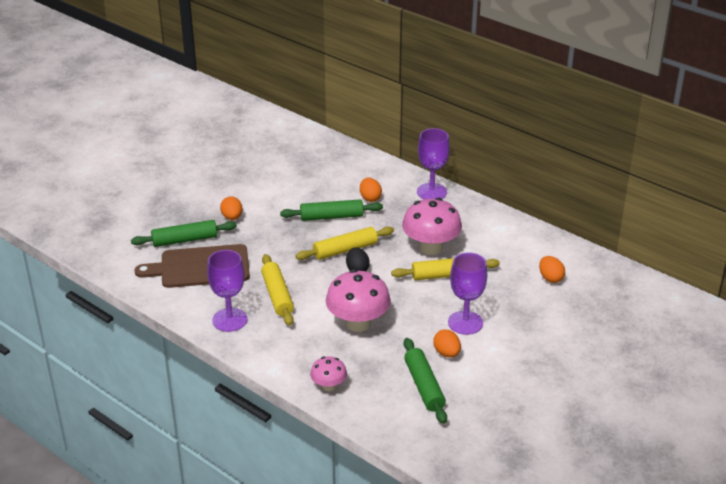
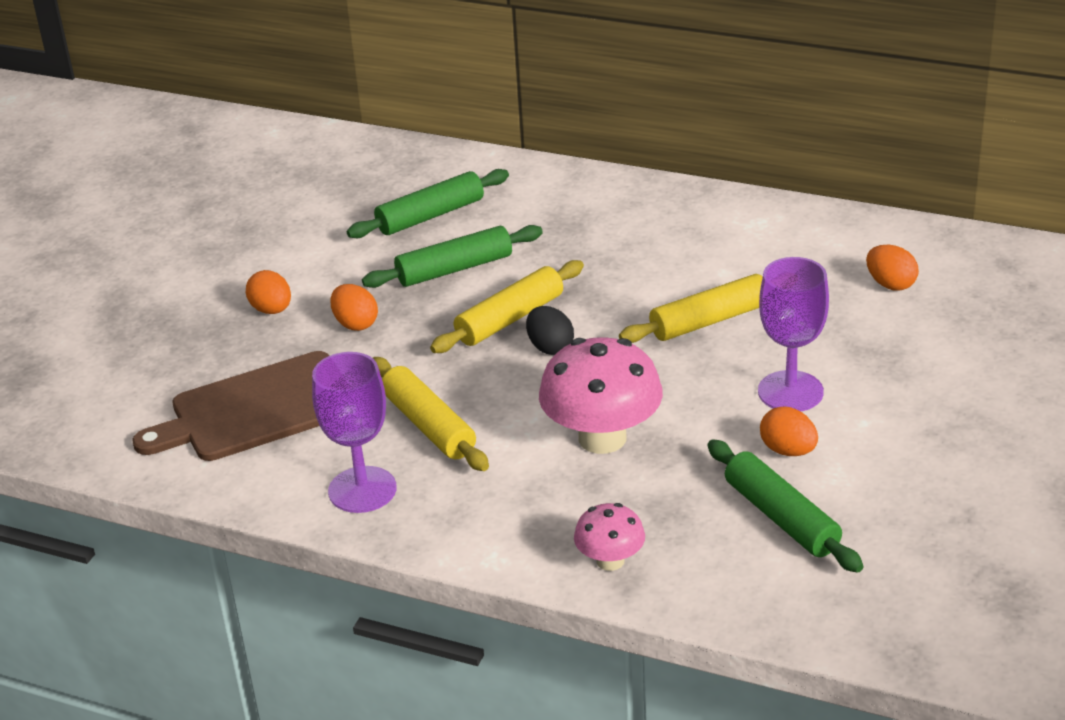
camera: 15 degrees left, 0 degrees up
green rolling pin [131,220,237,247] -> green rolling pin moved to [347,169,509,238]
orange egg [360,178,382,202] -> orange egg moved to [330,284,378,331]
pink mushroom [402,198,462,255] -> none
purple goblet [417,128,450,199] -> none

